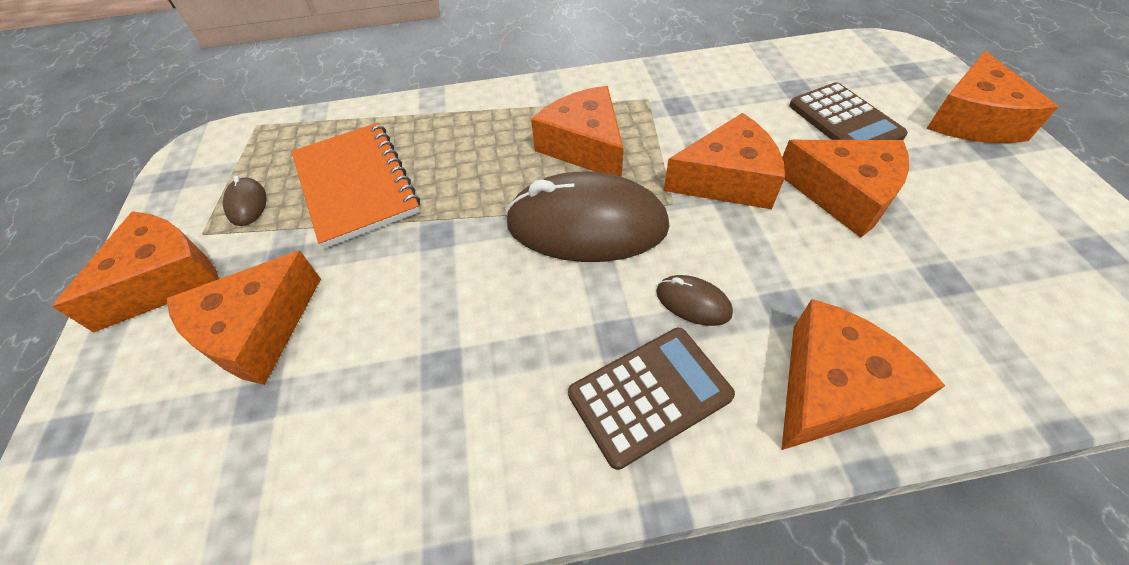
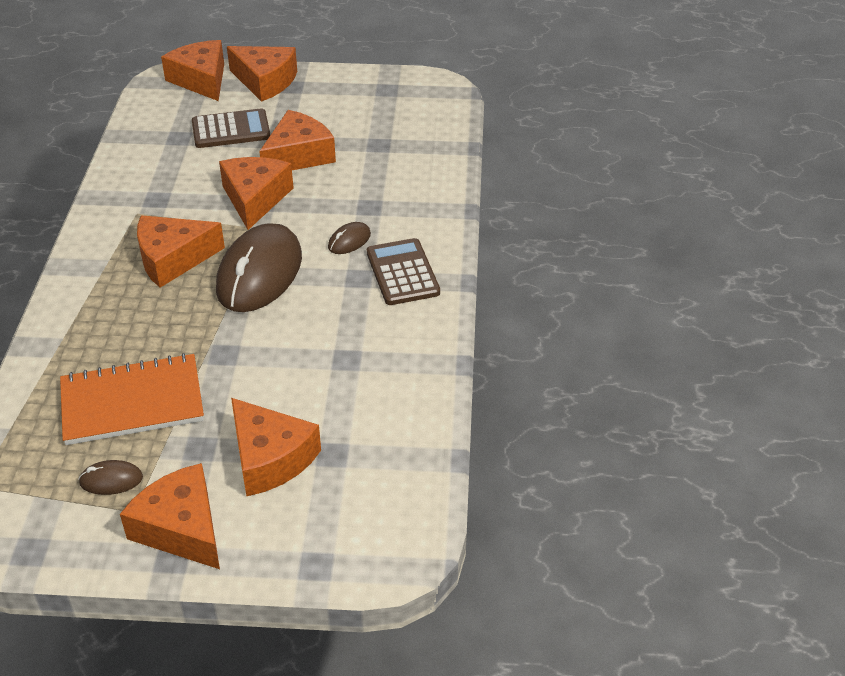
camera: 80 degrees left, 10 degrees down
orange cheese [782,299,945,450] -> orange cheese moved to [161,40,224,101]

